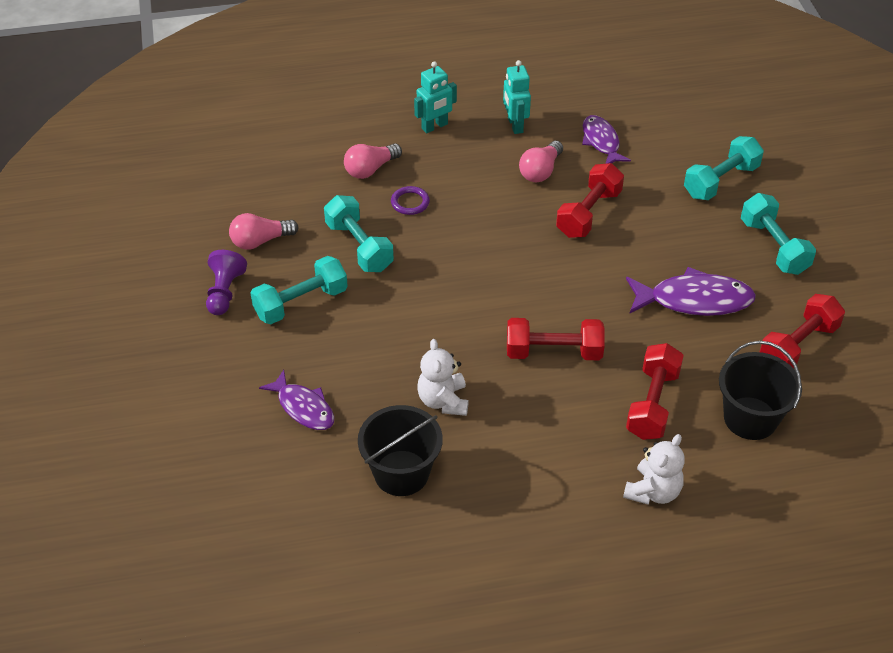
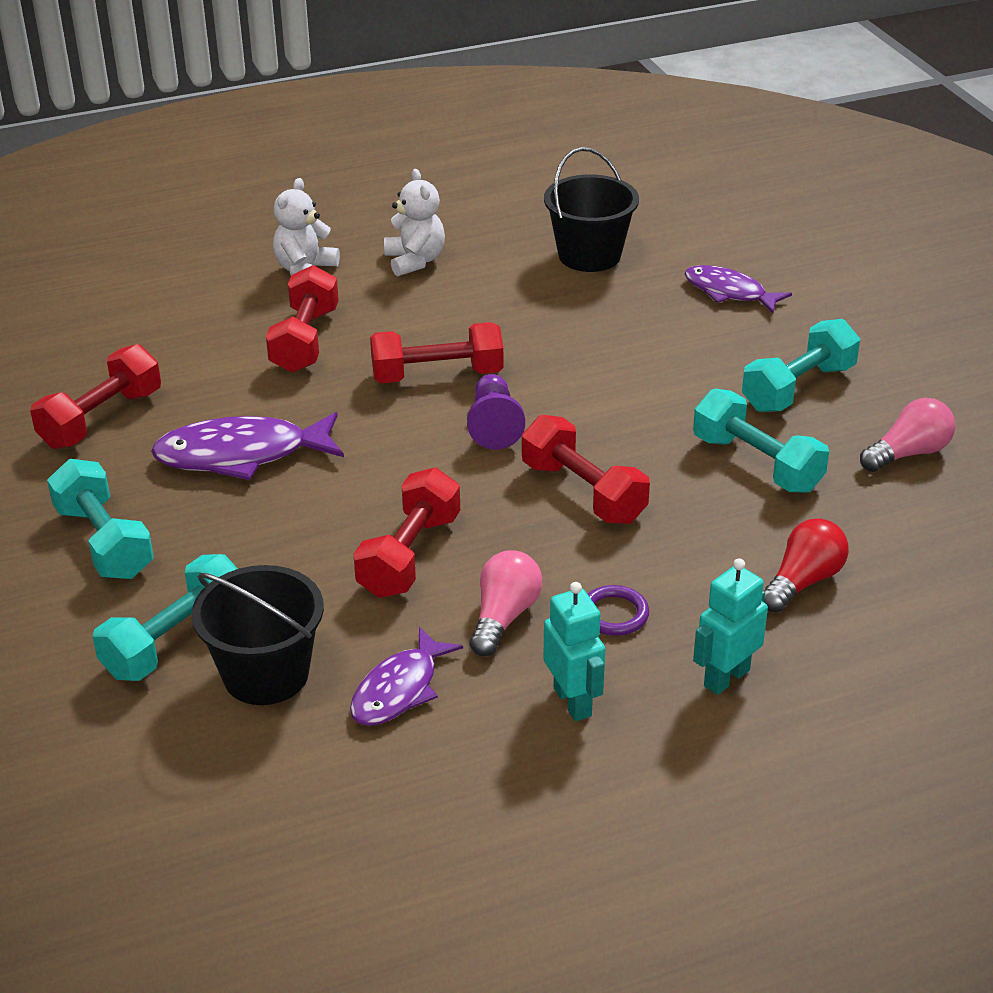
camera: 170 degrees right, 10 degrees down
purple pawn [206,250,247,315] -> purple pawn moved to [467,374,525,450]
pink light bulb [344,143,402,179] -> red light bulb [764,518,849,613]
purple ring [391,186,430,215] -> purple ring moved to [588,585,649,636]
white teddy bear [417,339,469,416] -> white teddy bear moved to [384,169,445,276]
purple fish [582,115,631,164] -> purple fish turned 60 degrees clockwise [350,627,463,726]
black bucket [719,341,802,440] -> black bucket moved to [192,565,324,705]
none -> red dumbbell [522,415,650,524]

